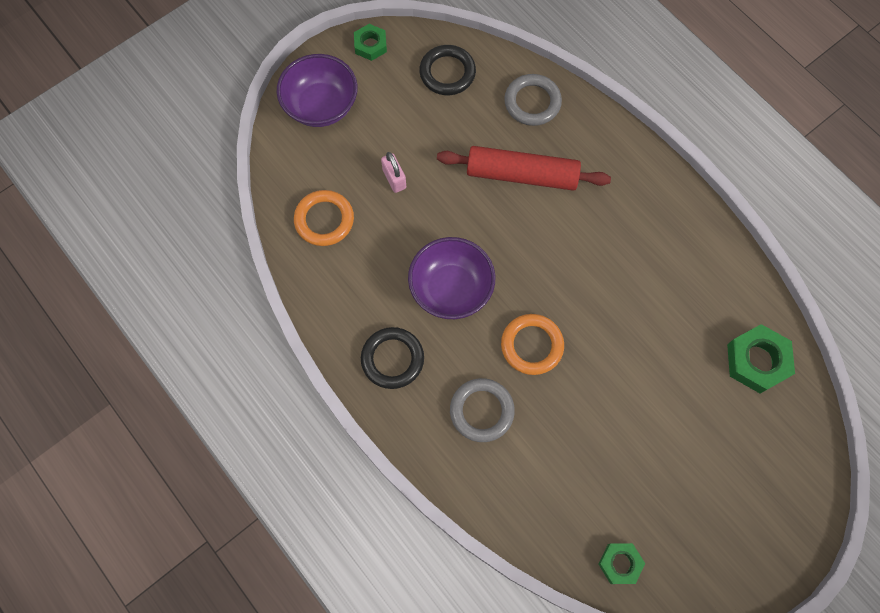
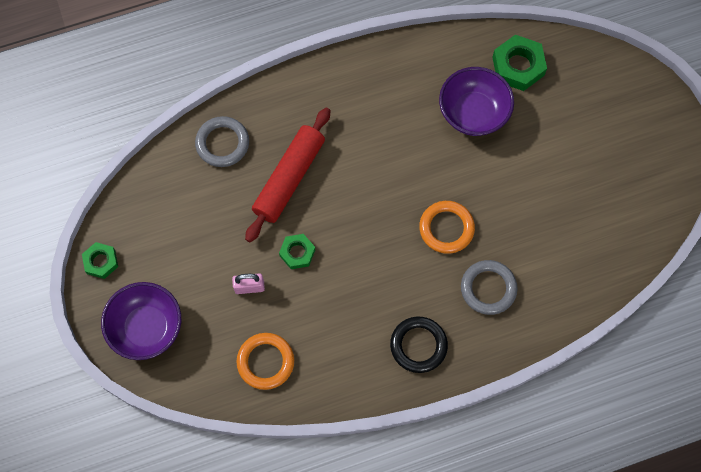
camera: 70 degrees left, 0 degrees up
purple bowl [408,237,495,319] -> purple bowl moved to [439,67,514,136]
black ring [419,45,476,95] -> none
green nut [598,543,645,584] -> green nut moved to [279,234,315,269]

